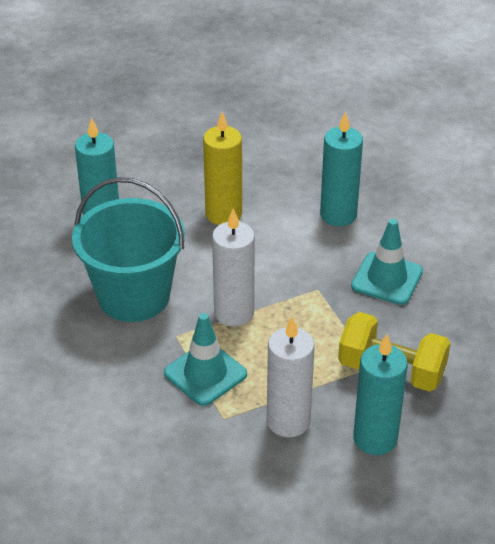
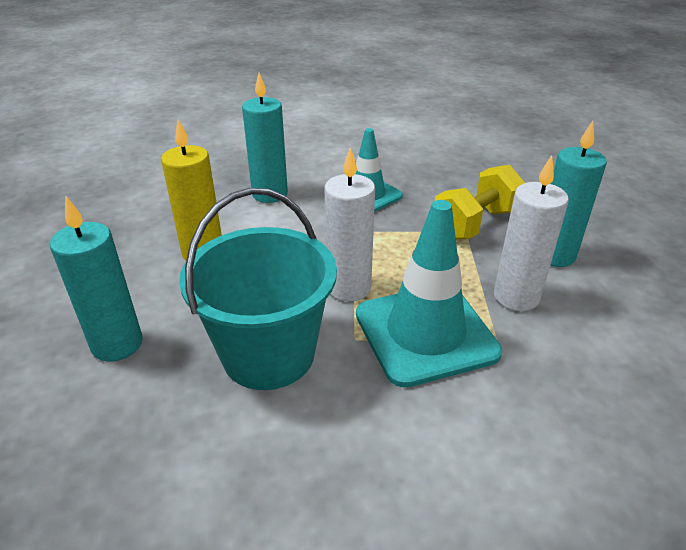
camera: 65 degrees left, 5 degrees down
turquoise traffic cone [164,313,247,406] -> turquoise traffic cone [356,200,502,387], size x1.57

